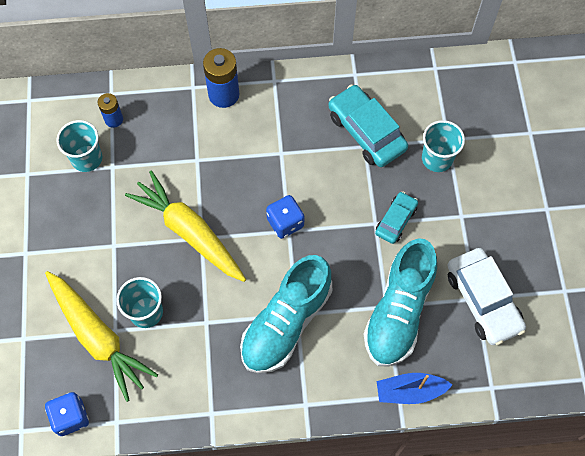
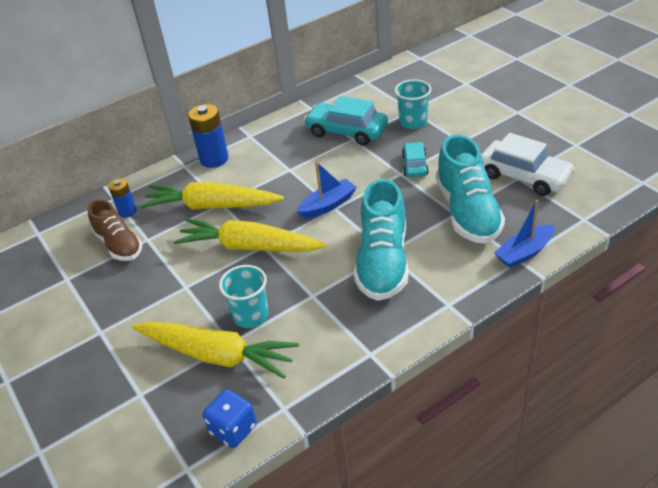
camera: 25 degrees left, 25 degrees down
turquoise cup [56,120,102,172] -> brown shoe [87,199,142,261]
blue dice [266,195,305,239] -> blue boat [297,161,357,218]
none -> yellow carrot [140,182,284,210]

